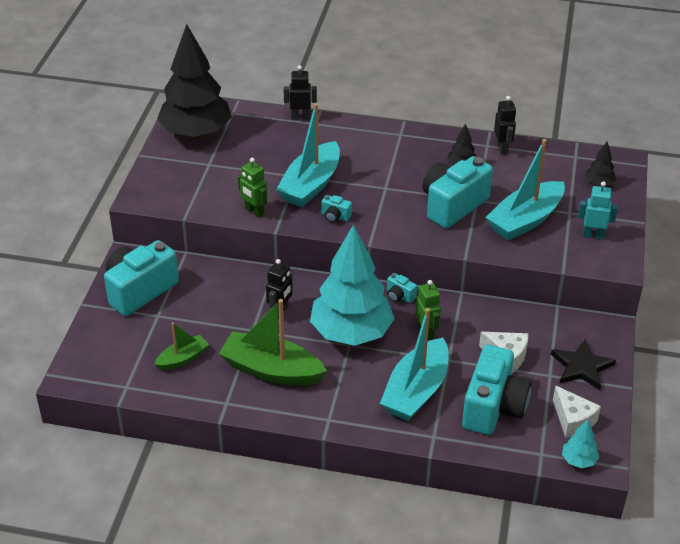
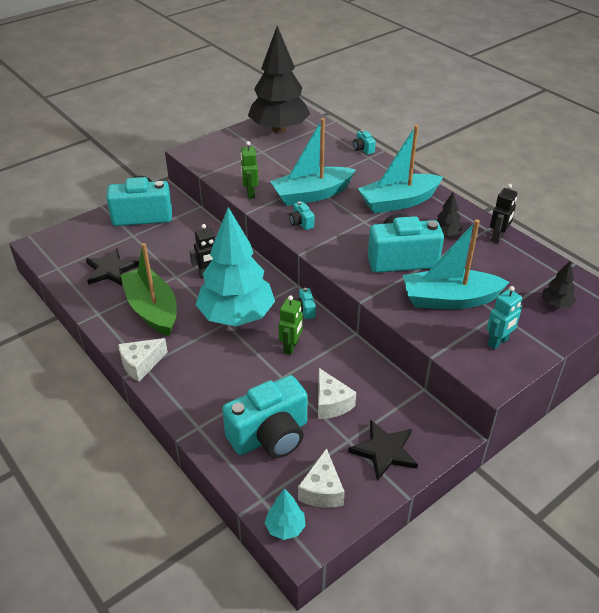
camera: 40 degrees right, 0 degrees up
green boat [154,323,209,370] -> black star [86,248,139,286]
black robot [284,65,317,120] -> turquoise camera [353,130,376,155]
turquoise boat [380,308,449,421] -> turquoise boat moved to [358,125,443,214]
turquoise robot [578,181,618,239] -> turquoise robot turned 90 degrees clockwise [487,286,522,349]
none -> white cheese [118,338,168,382]

